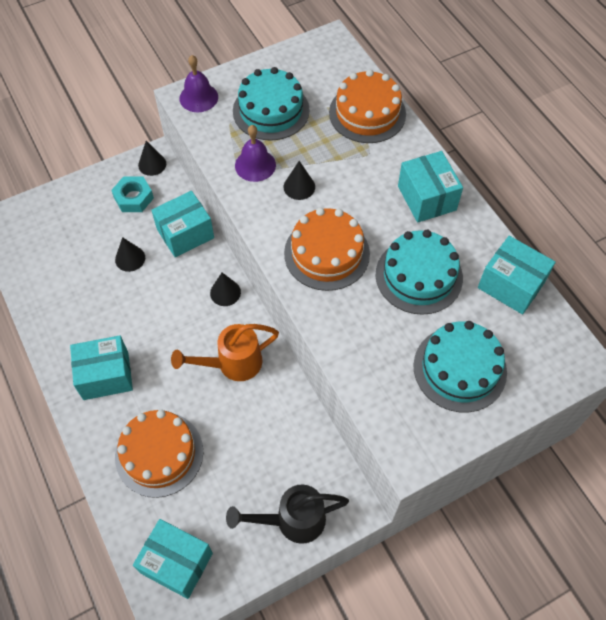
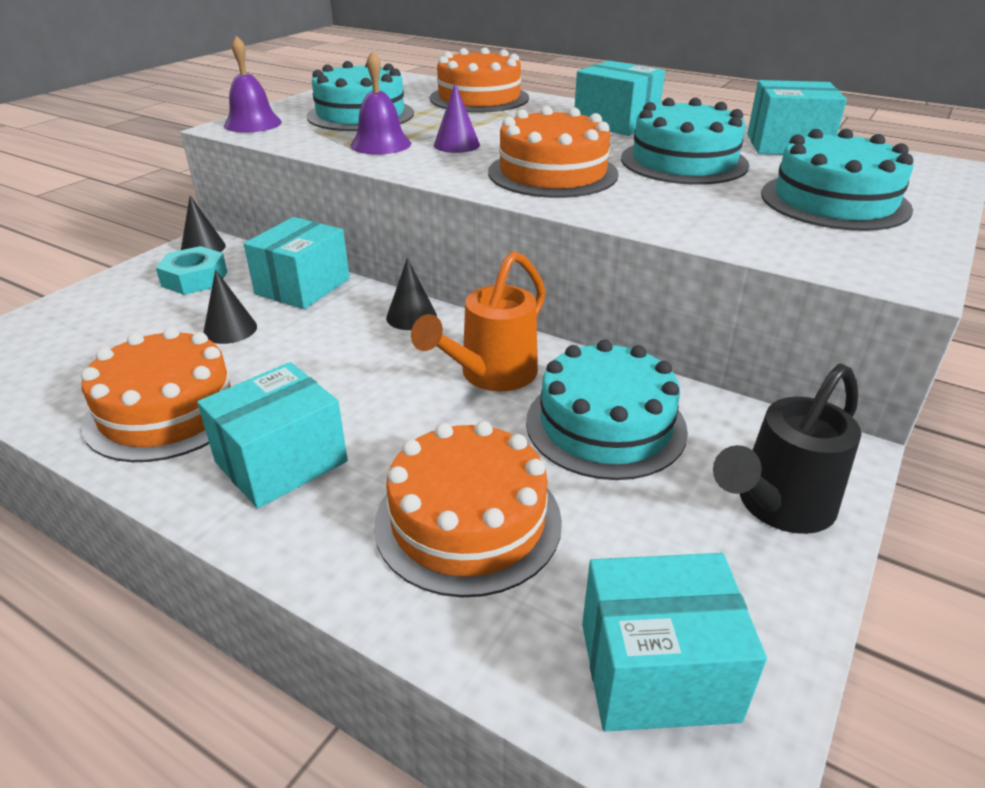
camera: 30 degrees left, 25 degrees down
black cone [283,161,315,200] -> purple cone [434,83,480,153]
none -> orange cake [81,327,242,462]
none -> turquoise cake [526,340,688,480]

